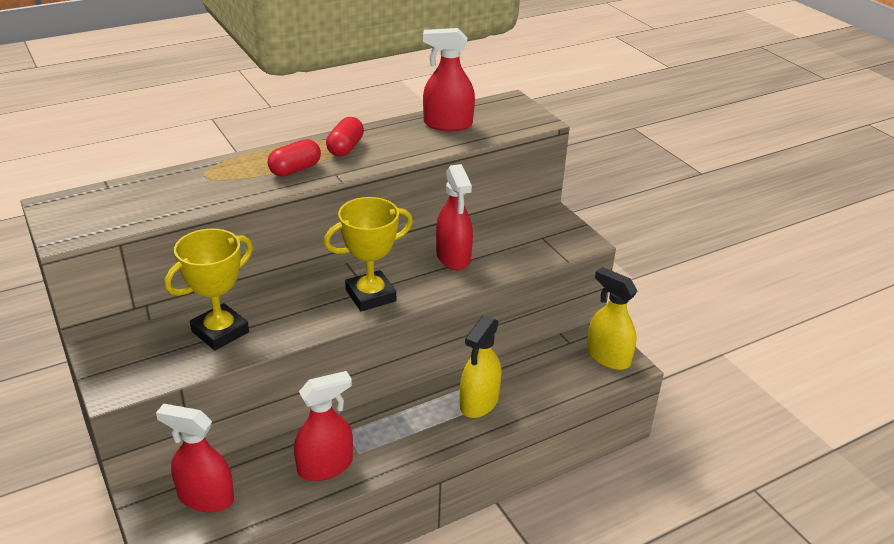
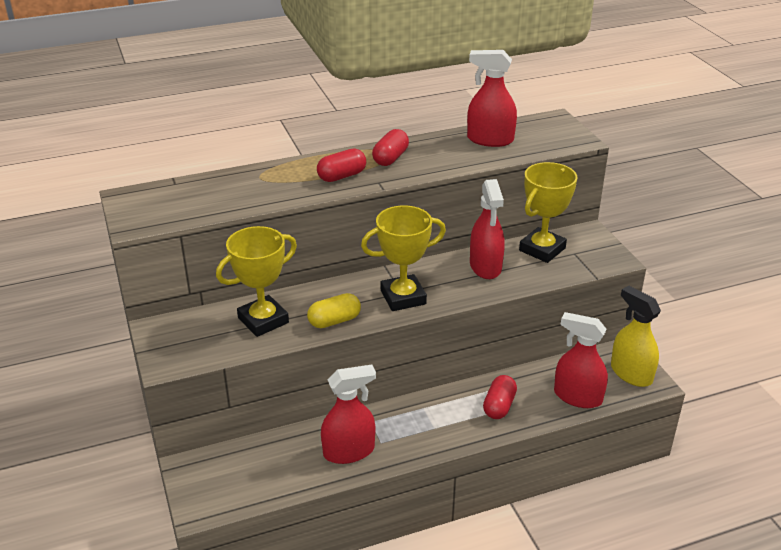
camera: 10 degrees right, 0 degrees up
red spray bottle [156,404,234,512] -> red spray bottle moved to [554,312,608,408]
yellow spray bottle [460,315,502,418] -> red capsule [483,375,517,419]
none -> yellow capsule [307,293,361,328]
none -> yellow trophy [519,162,577,263]

